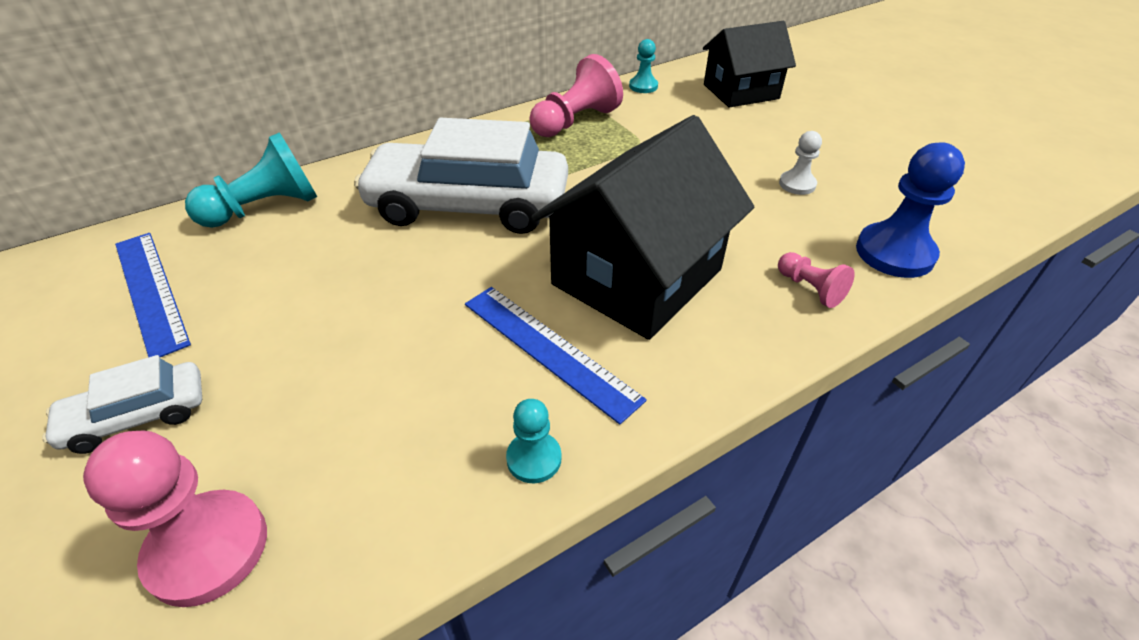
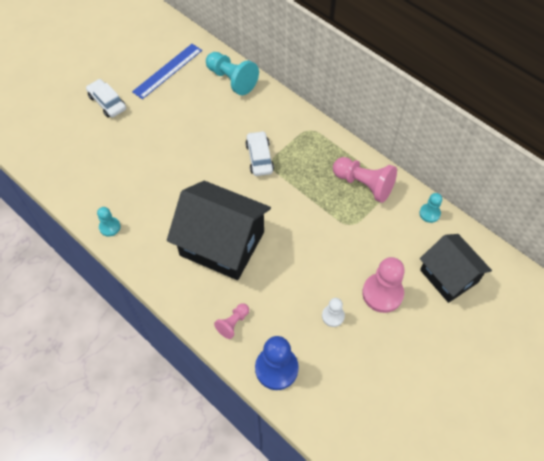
camera: 75 degrees right, 15 degrees up
pink pawn [83,431,267,607] -> pink pawn moved to [362,257,405,313]
white car [354,118,568,234] -> white car [245,131,274,176], size x0.48
blue ruler [465,287,647,425] -> none

